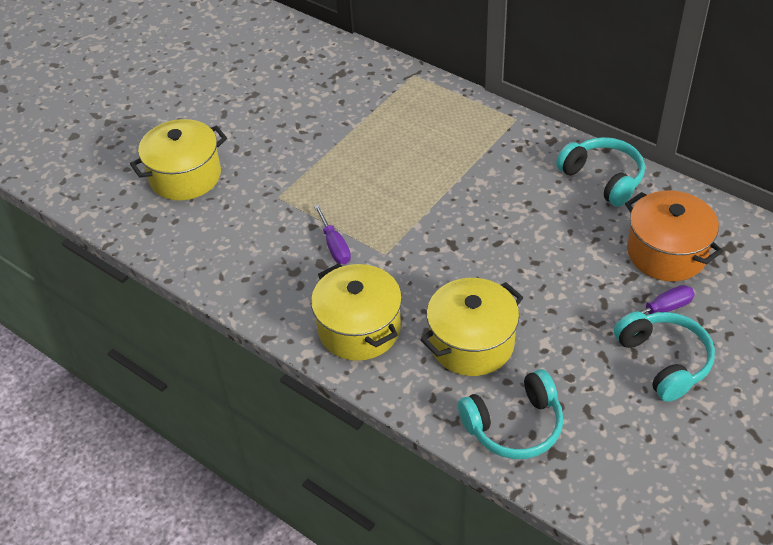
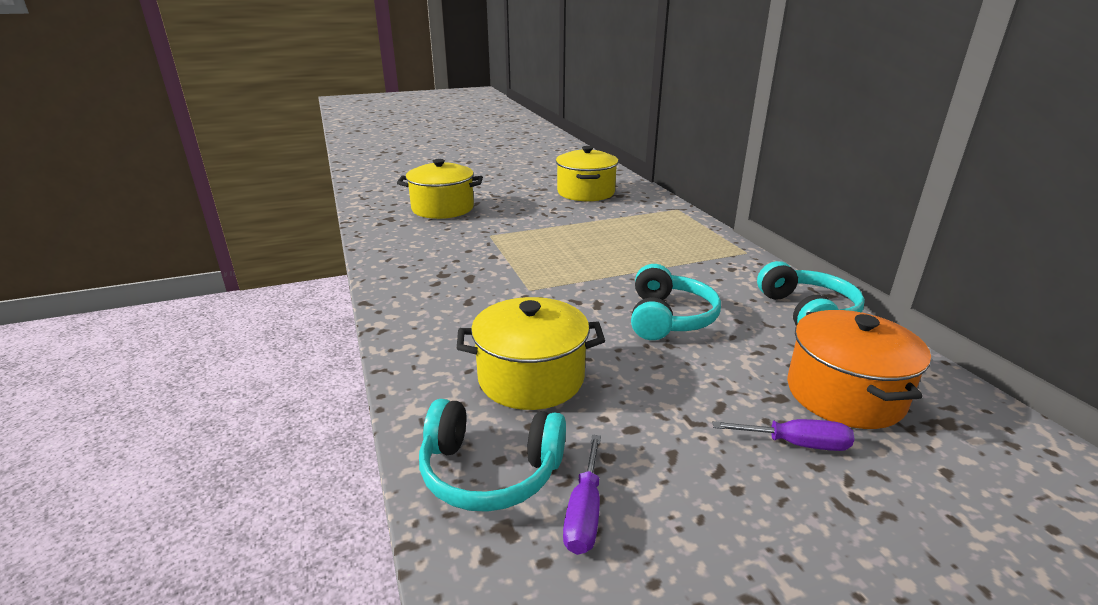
camera: 30 degrees right, 20 degrees down
yellow pot [311,263,402,361] -> yellow pot moved to [556,146,618,201]
purple screwdriver [314,205,351,264] -> purple screwdriver moved to [563,435,601,555]
turquoise headphones [614,311,715,402] -> turquoise headphones moved to [631,264,721,340]

